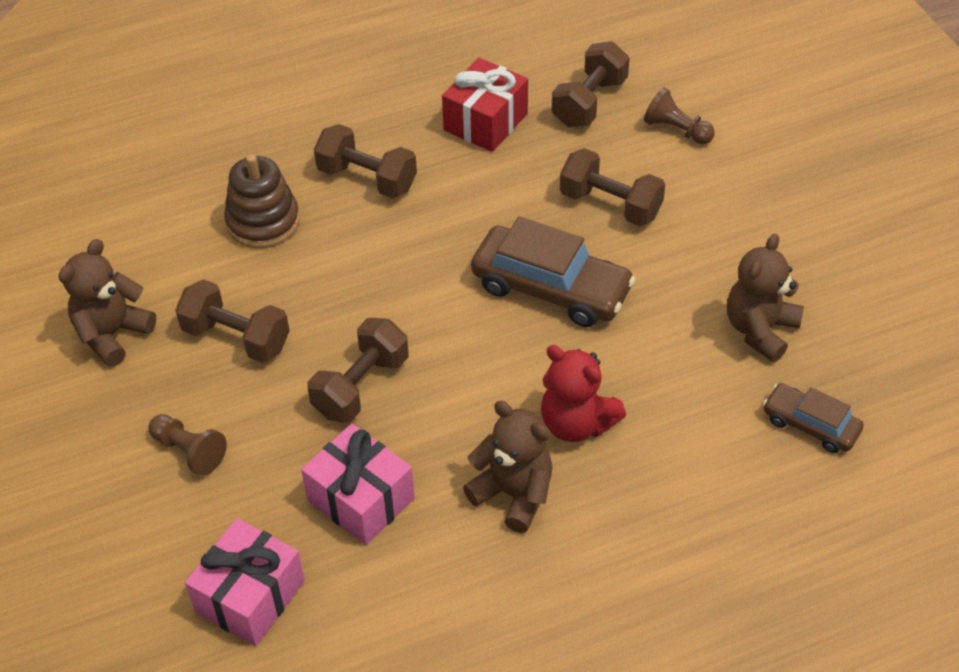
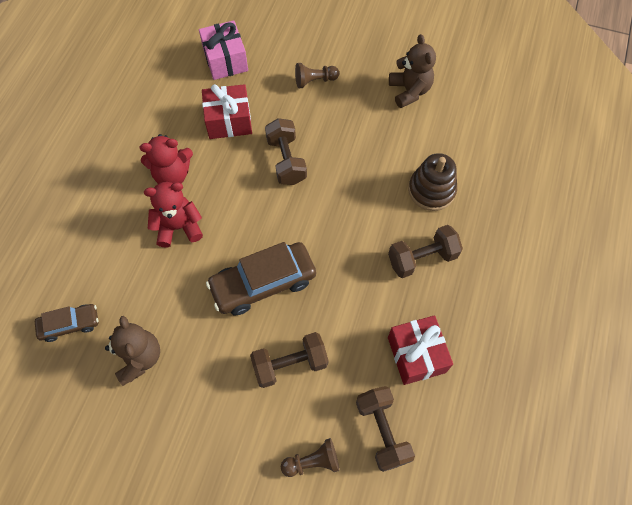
camera: 130 degrees right, 15 degrees up
brown dumbbell [175,279,290,363] -> none
pink gift [301,424,415,545] -> red gift [202,84,252,139]
brown teddy bear [463,401,553,533] -> red teddy bear [140,134,193,184]

